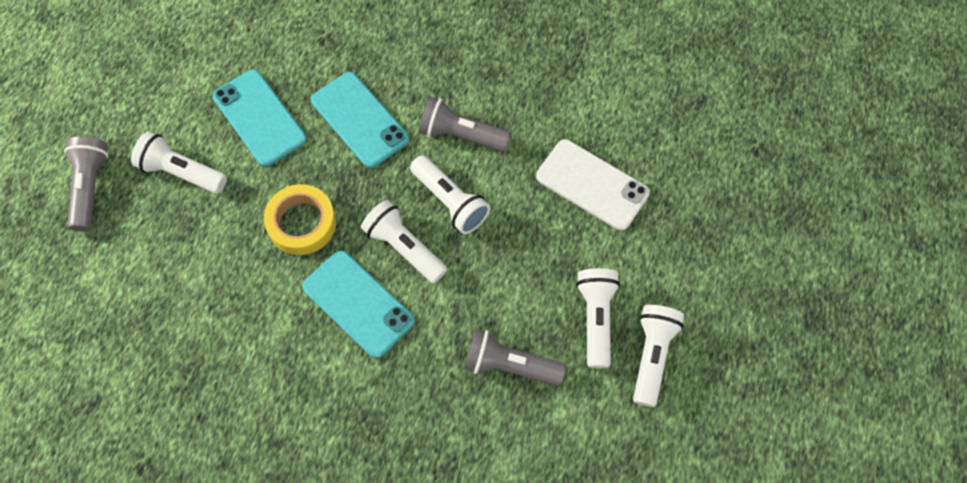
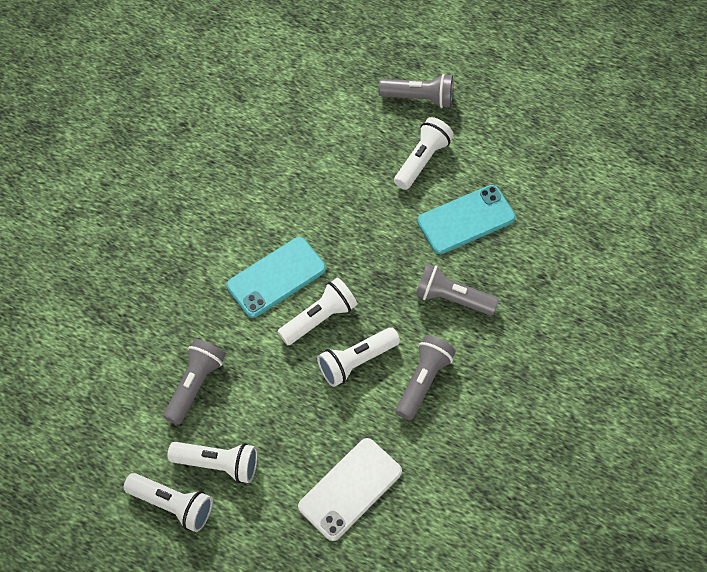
camera: 100 degrees right, 5 degrees down
yellow tape [264,184,336,255] -> none
turquoise phone [311,72,409,168] -> grey flashlight [415,263,499,316]

